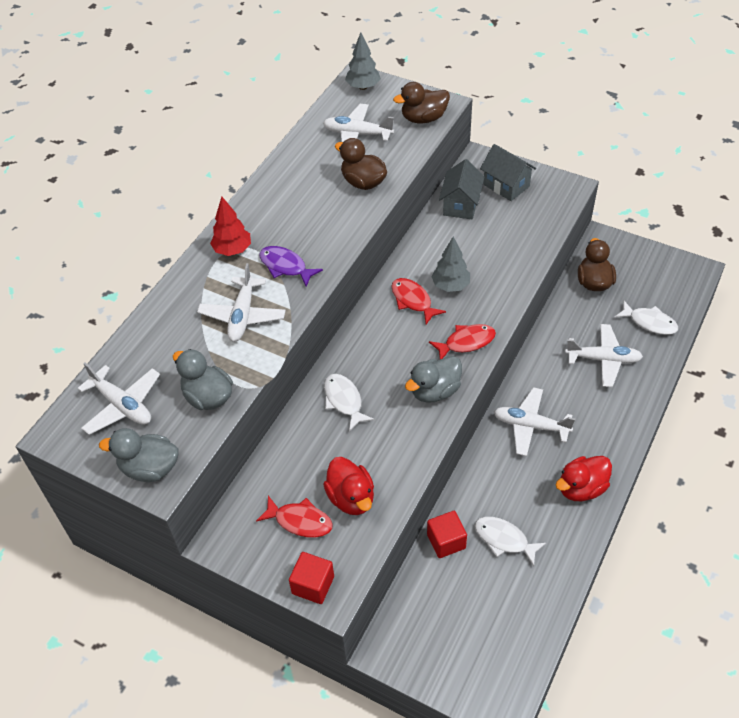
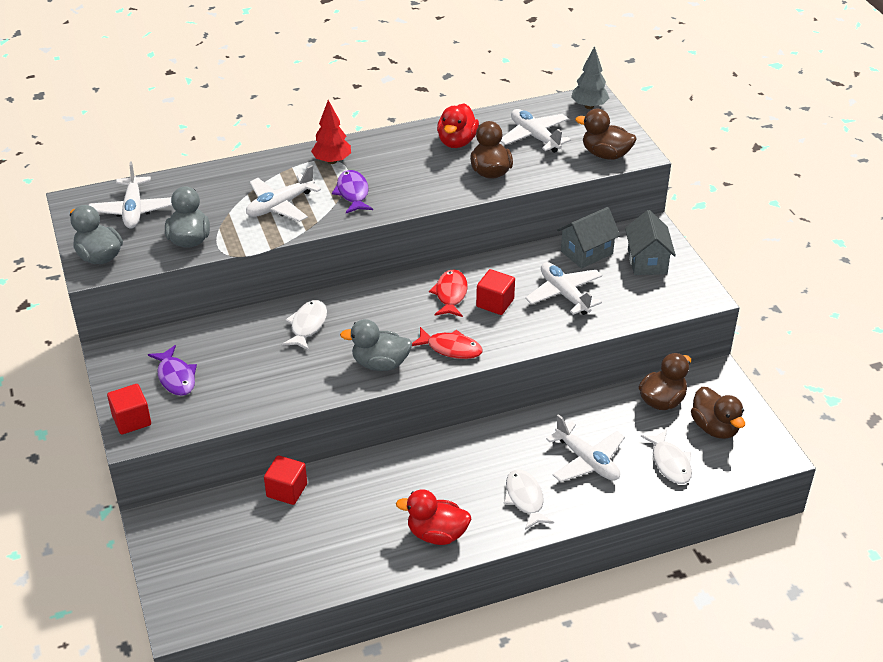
camera: 40 degrees right, 10 degrees down
red fish [256,496,333,538] -> purple fish [148,345,197,396]
red duck [323,457,374,515] -> red duck moved to [437,104,479,148]
grey tree [431,237,470,292] -> red cube [476,269,515,315]
white fish [475,517,546,566] -> white fish moved to [504,470,554,530]
white plane [494,387,575,456] -> white plane moved to [525,262,602,315]
none -> brown duck [691,387,745,439]

